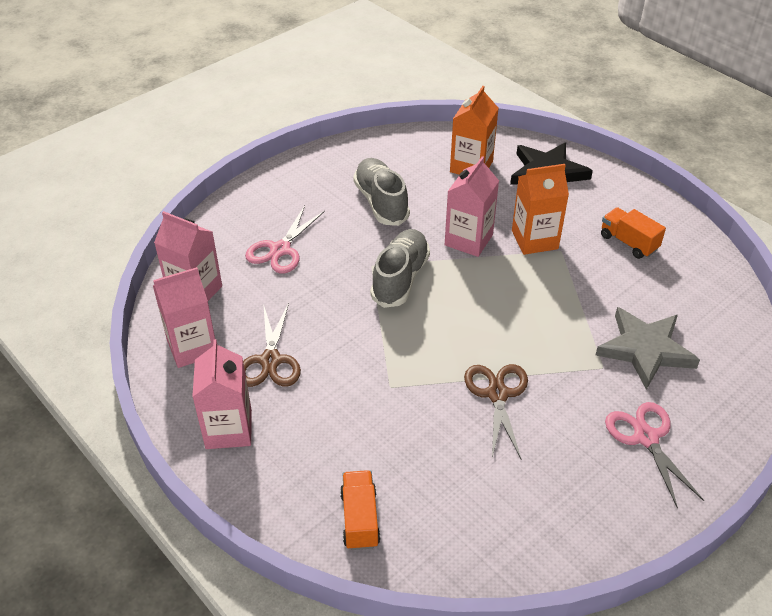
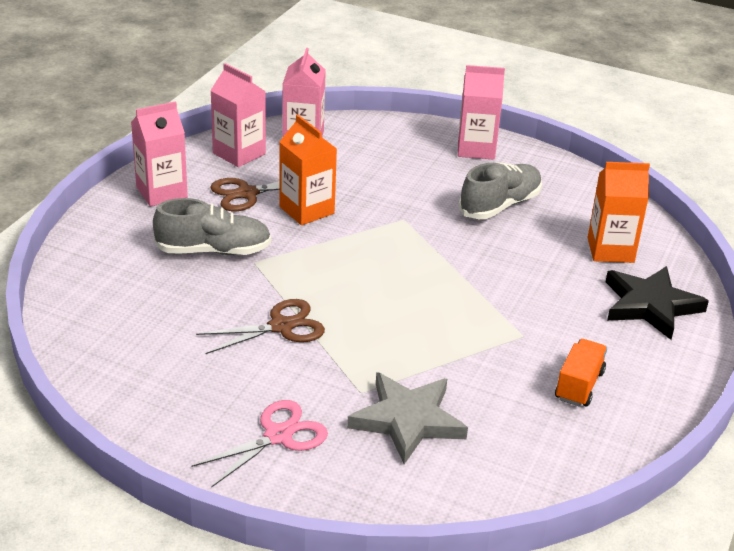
camera: 65 degrees right, 10 degrees down
pink scissors [245,205,325,274] -> none
orange truck [340,470,380,550] -> none
grey shoe [370,229,430,308] -> grey shoe moved to [153,198,271,255]
pink carton [445,156,499,257] -> pink carton moved to [458,65,505,160]
orange carton [512,164,569,255] -> orange carton moved to [279,115,337,225]

